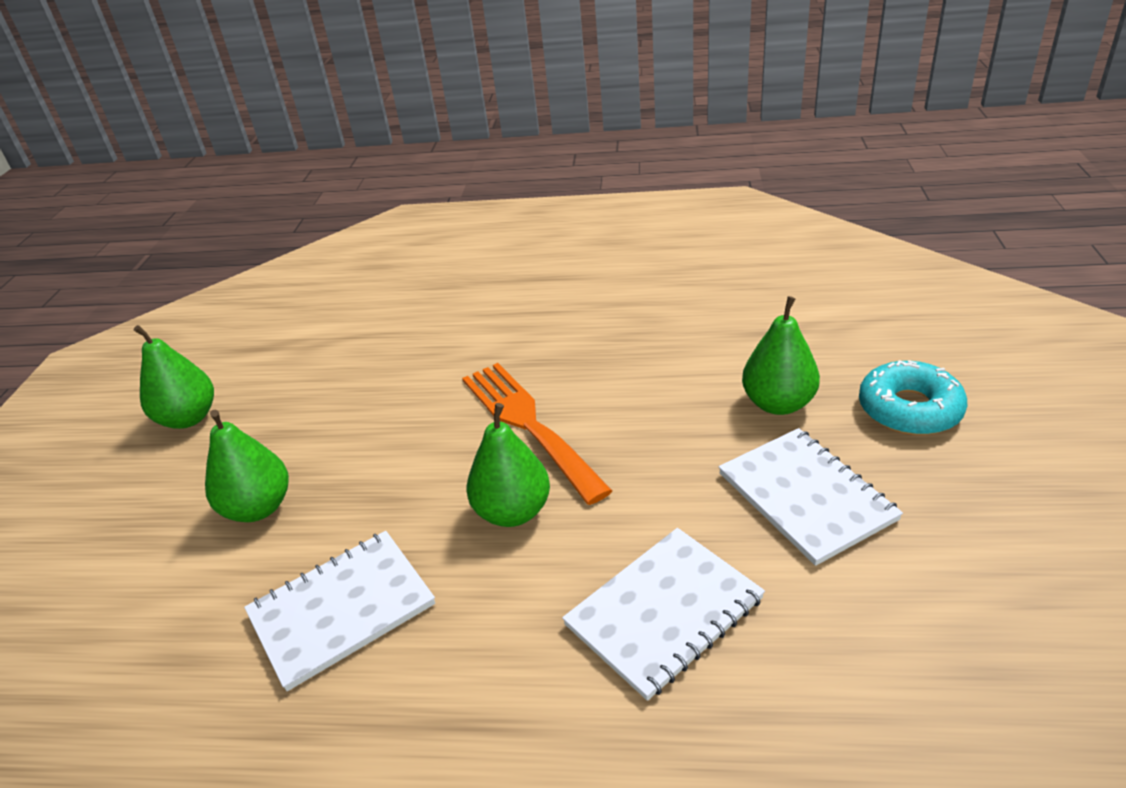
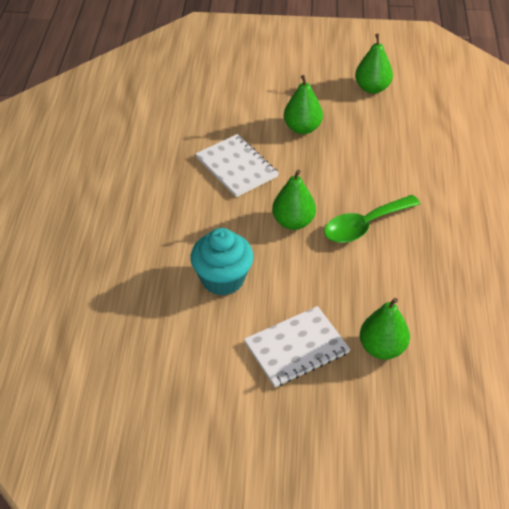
camera: 85 degrees right, 10 degrees up
orange fork [462,363,612,505] -> green spoon [324,195,420,243]
white notebook [562,528,765,701] -> turquoise cupcake [190,228,253,296]
turquoise donut [859,360,967,435] -> none

